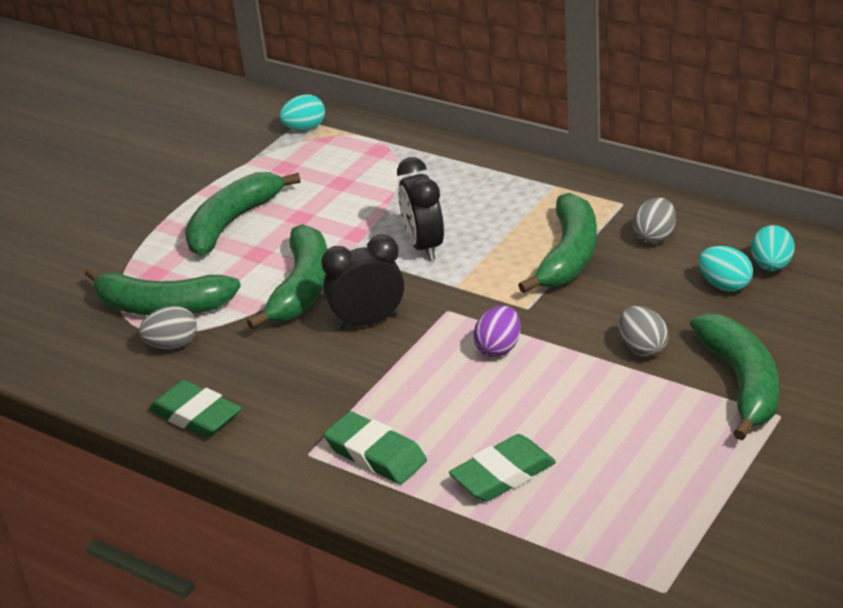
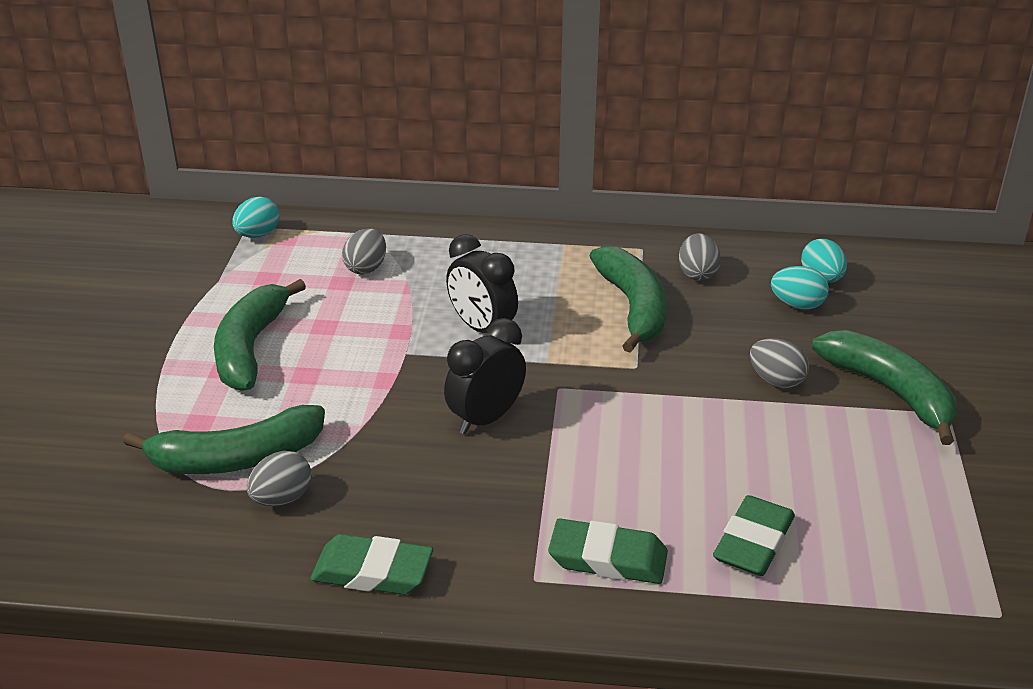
camera: 30 degrees left, 0 degrees up
green banana [247,224,327,330] -> none
purple egg [473,306,521,357] -> none
none -> grey egg [342,228,386,275]

